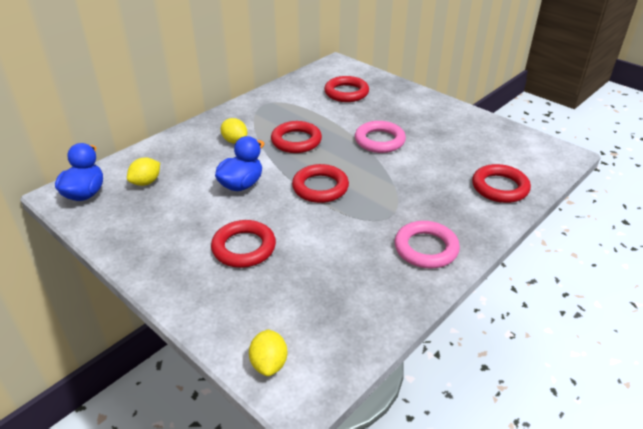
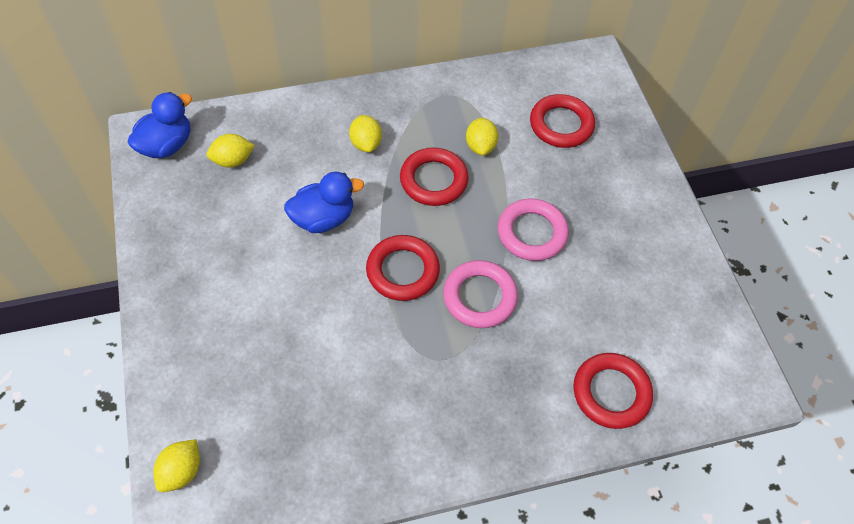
camera: 30 degrees right, 20 degrees up
red ring [211,220,276,268] -> none
pink ring [395,221,460,269] -> pink ring moved to [443,260,518,328]
none -> yellow lemon [466,118,498,156]

